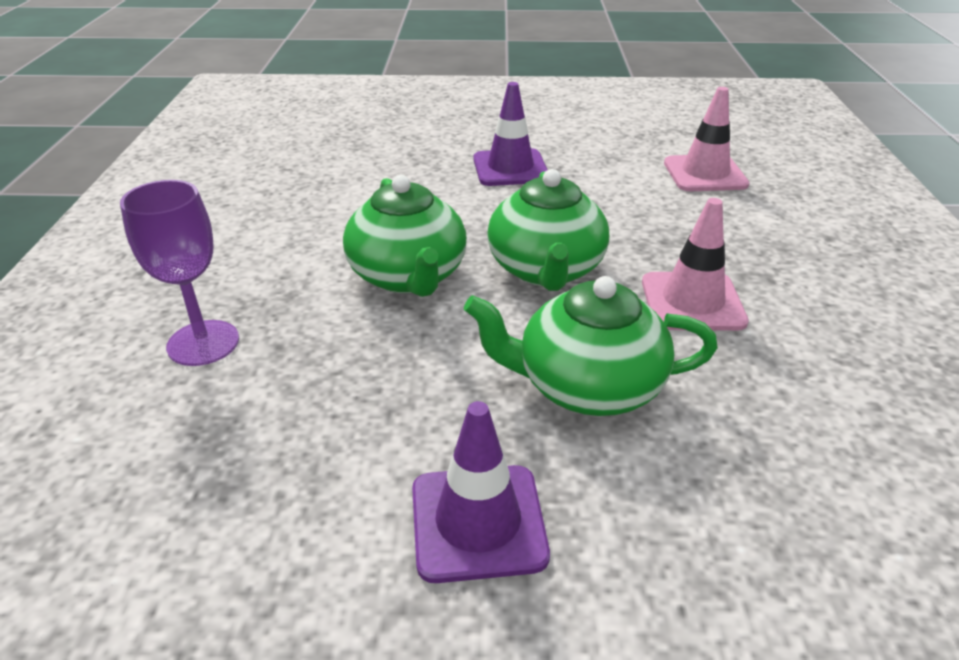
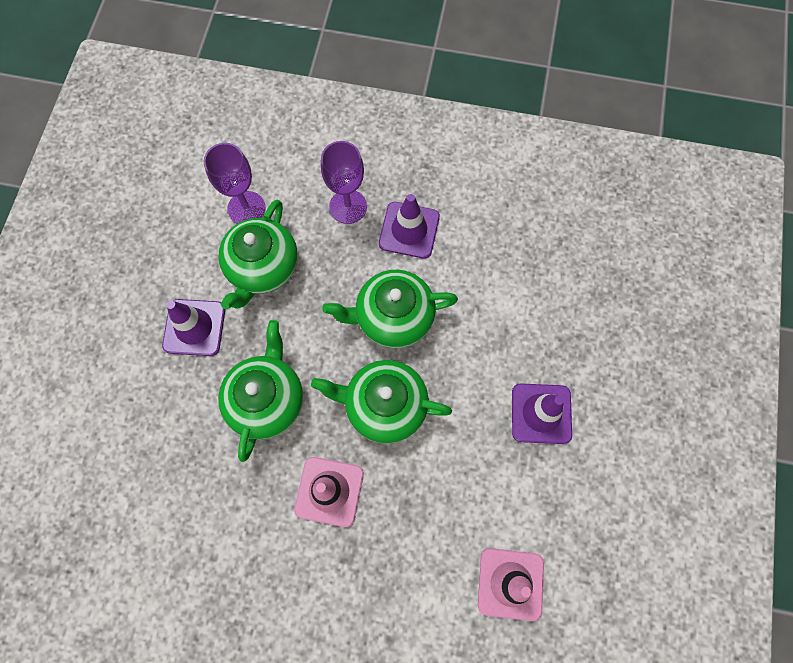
camera: 100 degrees right, 35 degrees up
none -> purple goblet [204,143,266,224]
none -> green teapot [218,200,298,310]
none -> purple traffic cone [379,194,440,259]

